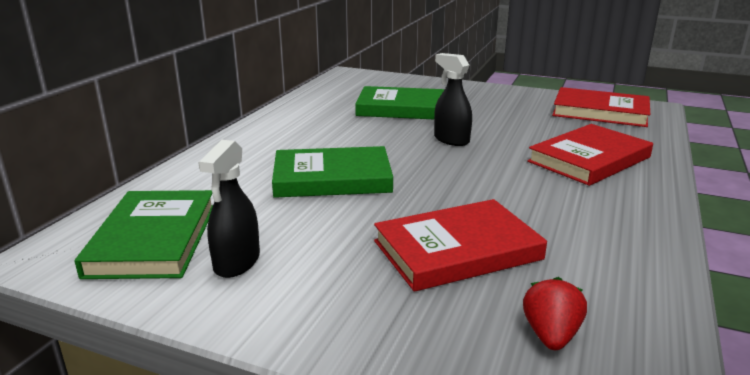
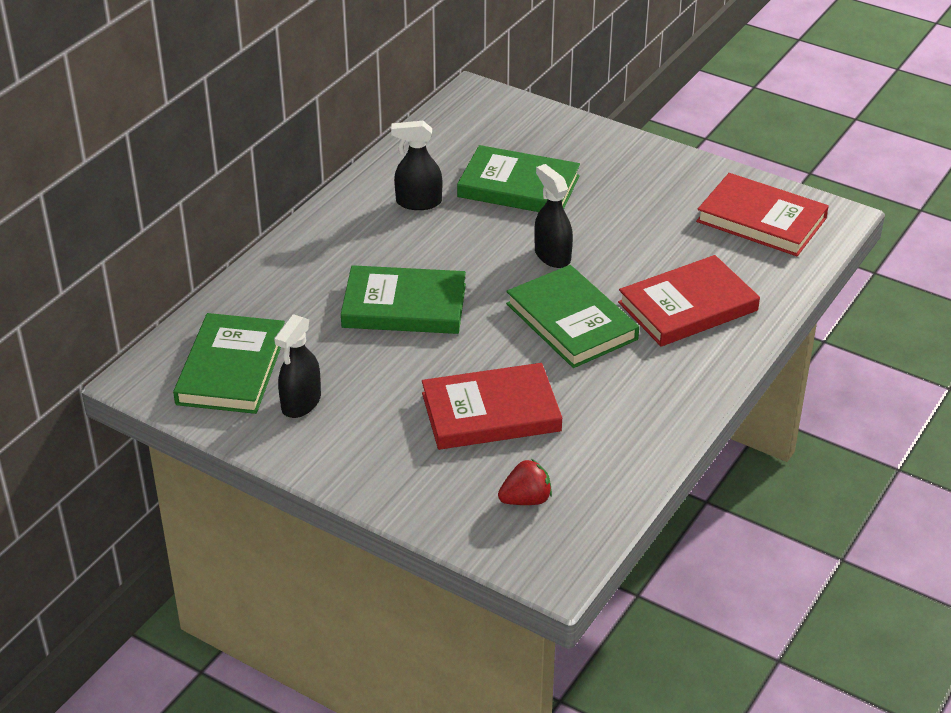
camera: 10 degrees right, 15 degrees up
red strawberry [523,277,587,350] -> red strawberry turned 45 degrees clockwise [498,459,552,505]
none -> black spray bottle [391,121,442,210]
none -> green book [506,265,639,368]

